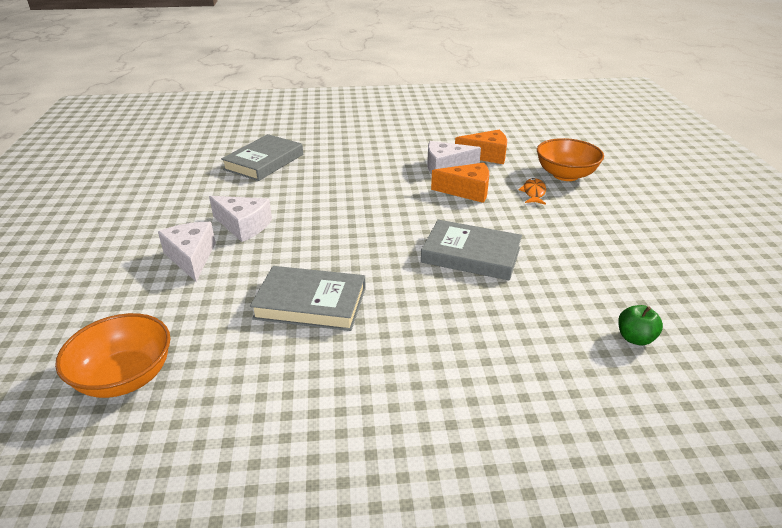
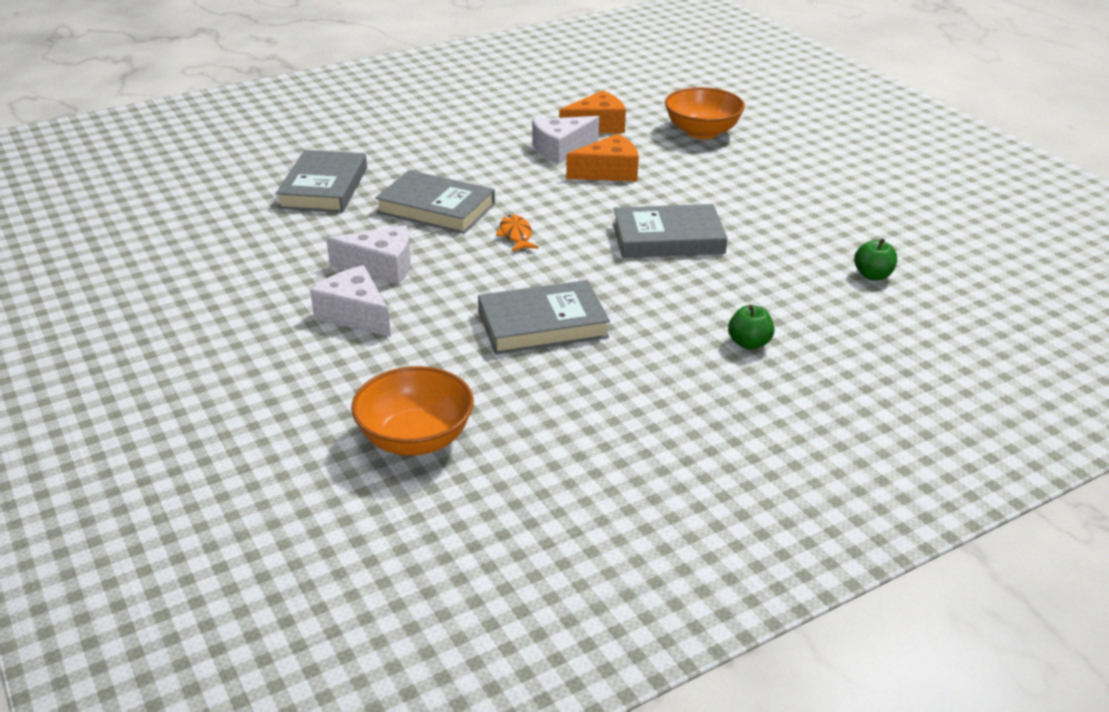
camera: 25 degrees left, 0 degrees up
orange fish [519,178,546,205] -> orange fish moved to [496,215,539,252]
none -> grey book [375,170,495,234]
none -> green apple [728,305,775,350]

